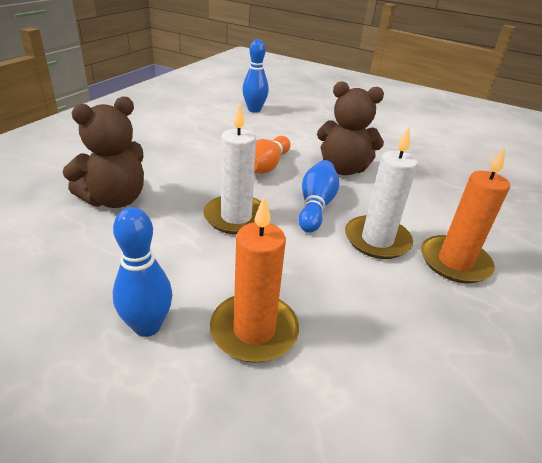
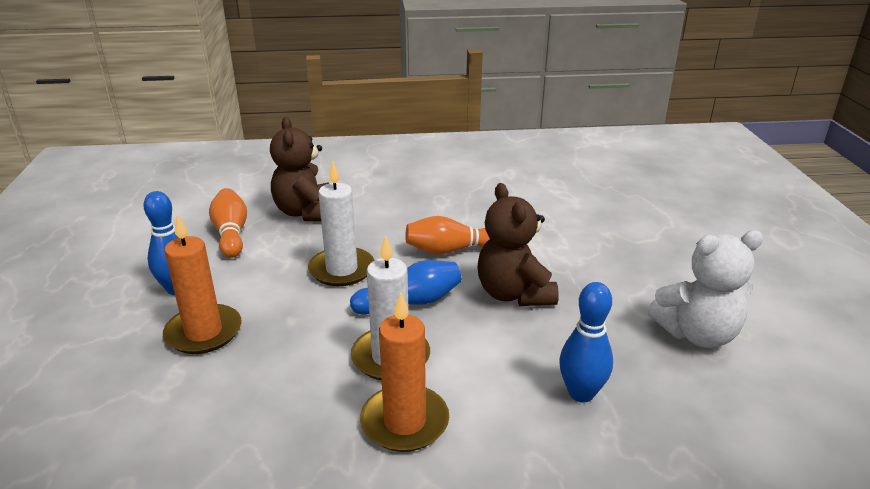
camera: 60 degrees right, 5 degrees down
brown teddy bear [63,96,144,208] -> brown teddy bear turned 60 degrees clockwise [270,117,329,221]
blue bowling pin [242,39,269,113] -> blue bowling pin moved to [559,282,613,402]
none -> orange bowling pin [209,188,247,258]
none -> white teddy bear [648,230,763,348]

